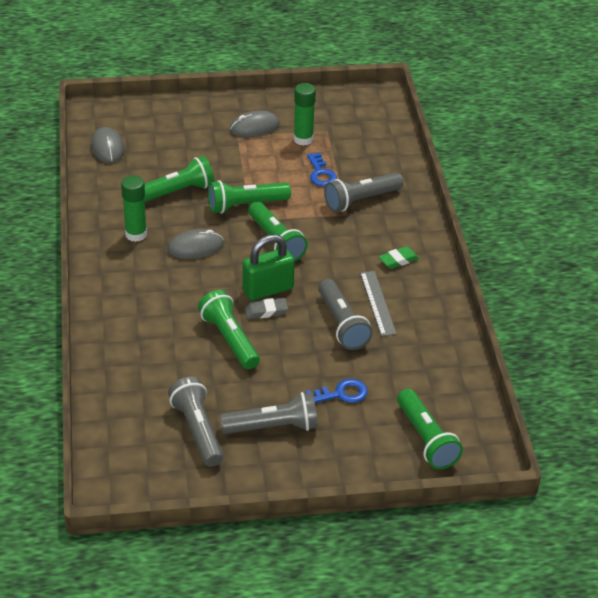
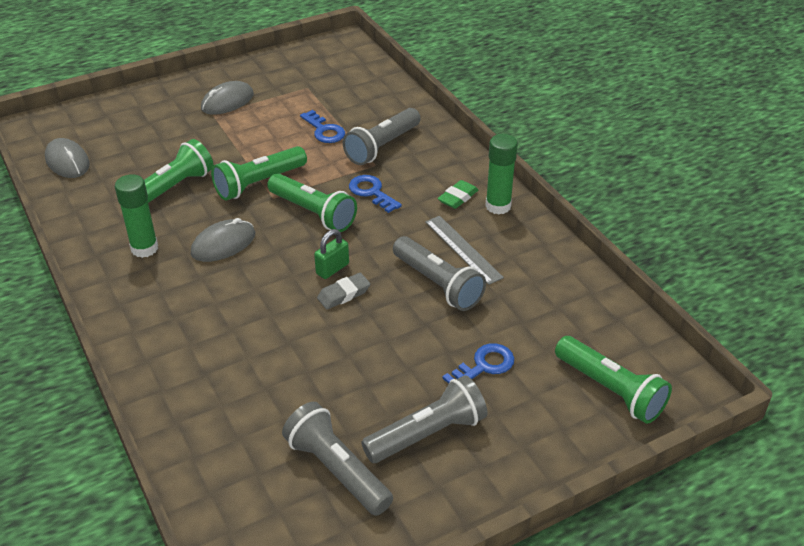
camera: 20 degrees left, 0 degrees up
green flashlight [198,290,260,369] -> none
green padlock [242,234,295,300] -> green padlock [314,229,349,279], size x0.58
green glue stick [294,83,316,146] -> green glue stick moved to [485,134,518,214]
none -> blue key [349,175,402,213]

